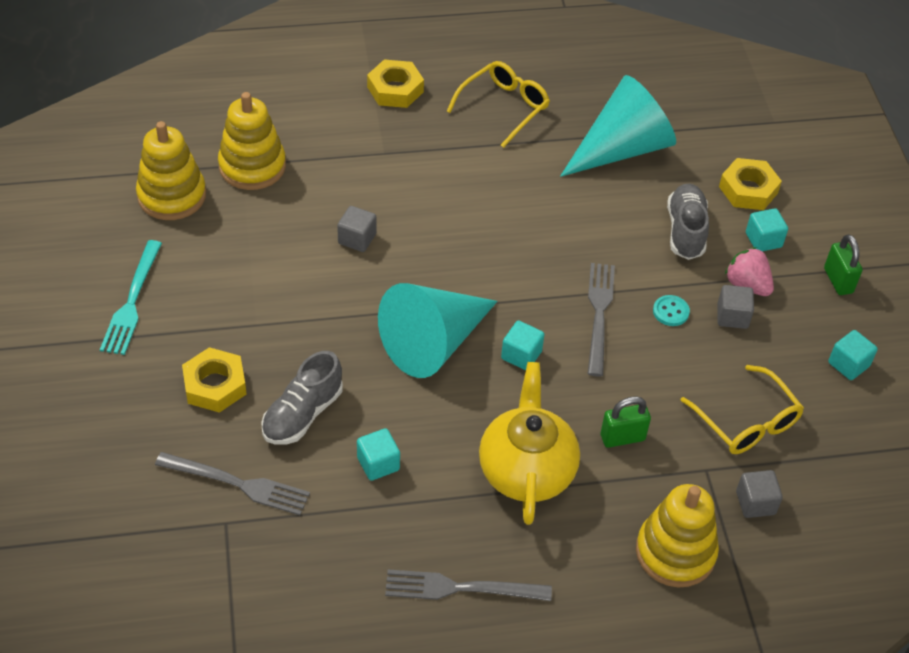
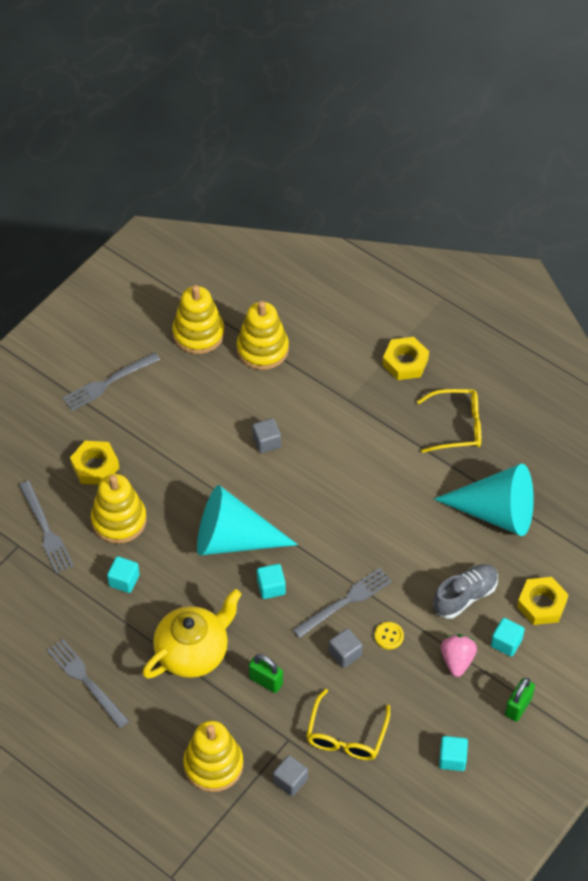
camera: 50 degrees right, 5 degrees up
turquoise fork [100,240,162,355] -> grey fork [62,352,160,411]
grey shoe [261,351,343,444] -> yellow stacking toy [91,474,147,544]
turquoise button [653,295,690,326] -> yellow button [375,622,404,650]
grey cube [717,285,754,329] -> grey cube moved to [329,628,363,668]

